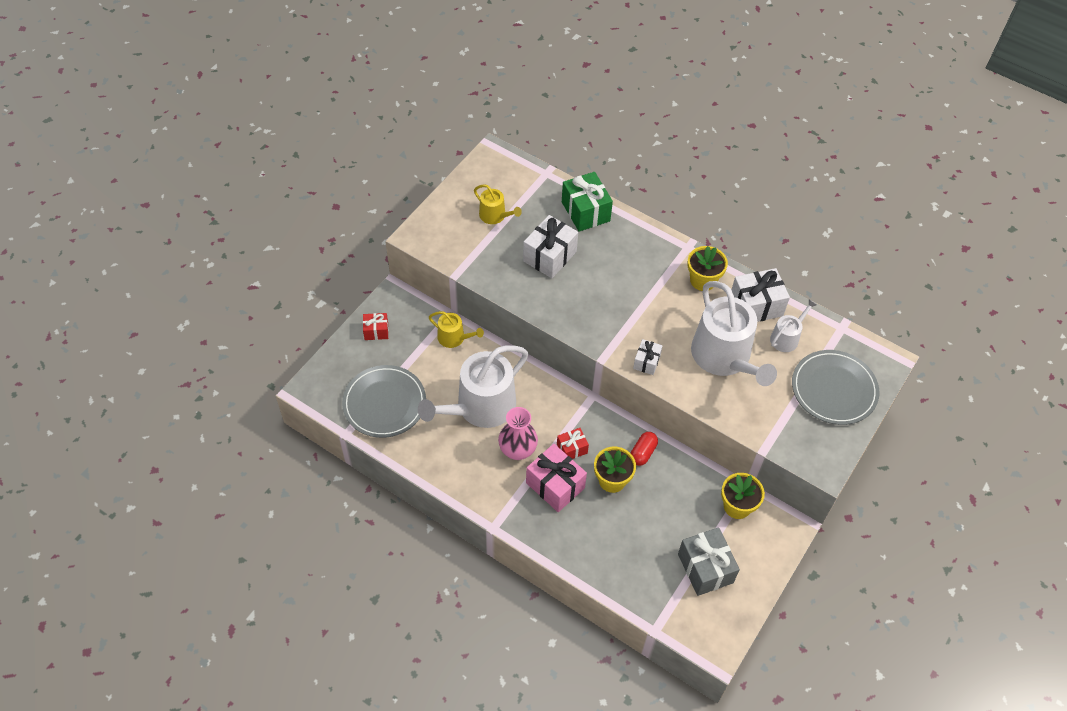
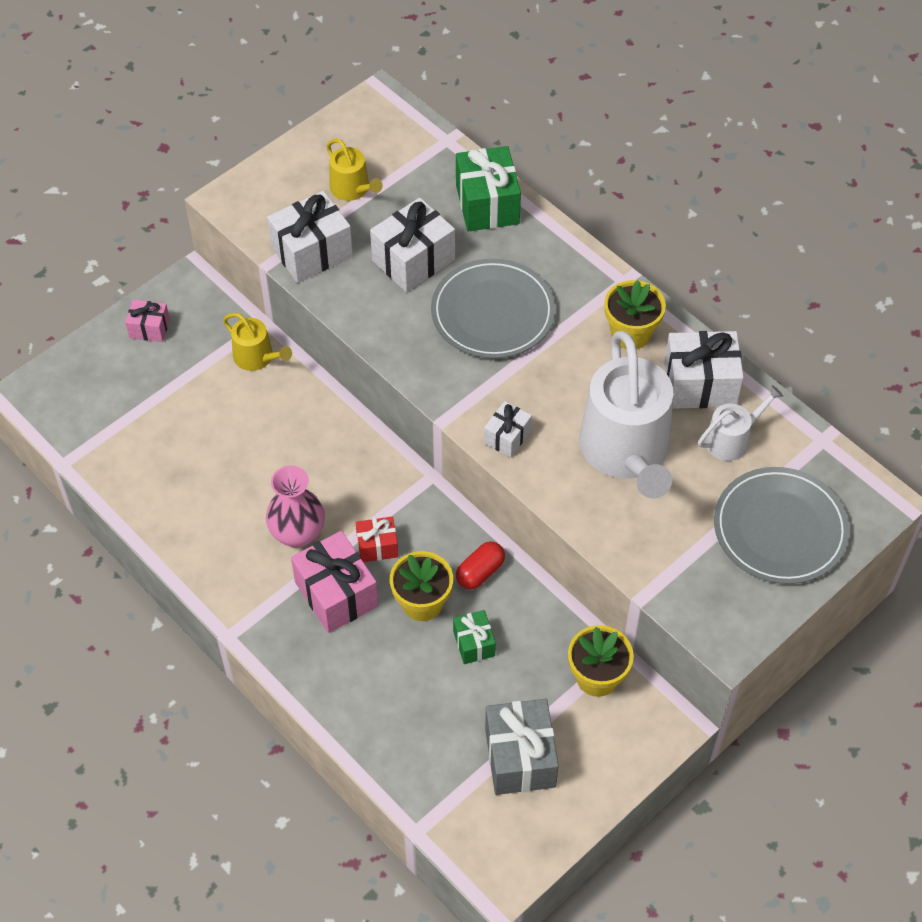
camera: 15 degrees right, 0 degrees up
grey plate [342,365,426,438] -> grey plate moved to [431,259,555,359]
red gift [363,313,389,340] -> pink gift [125,300,170,342]
white watering can [418,345,528,428] -> none
none -> white gift [267,191,353,283]
none -> green gift [453,610,496,664]

